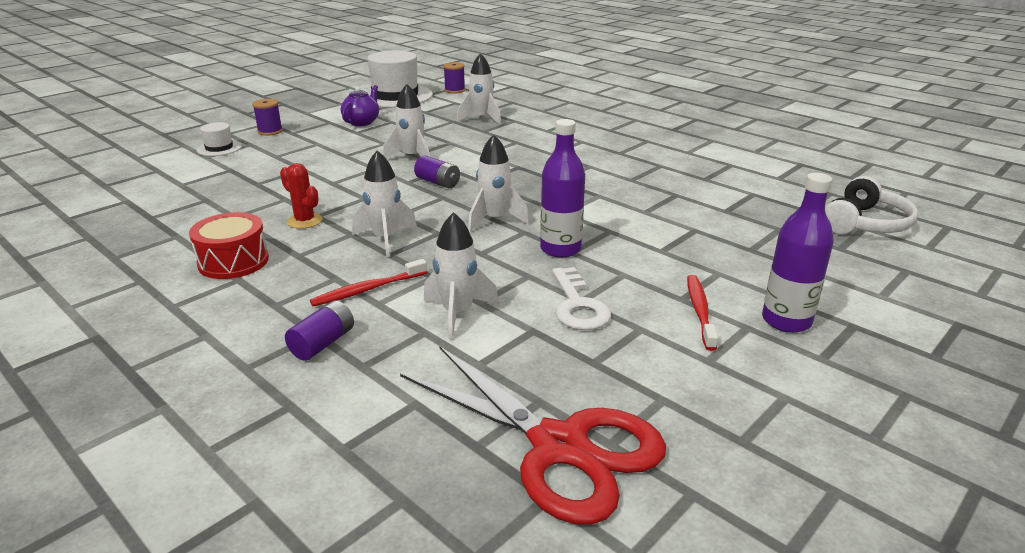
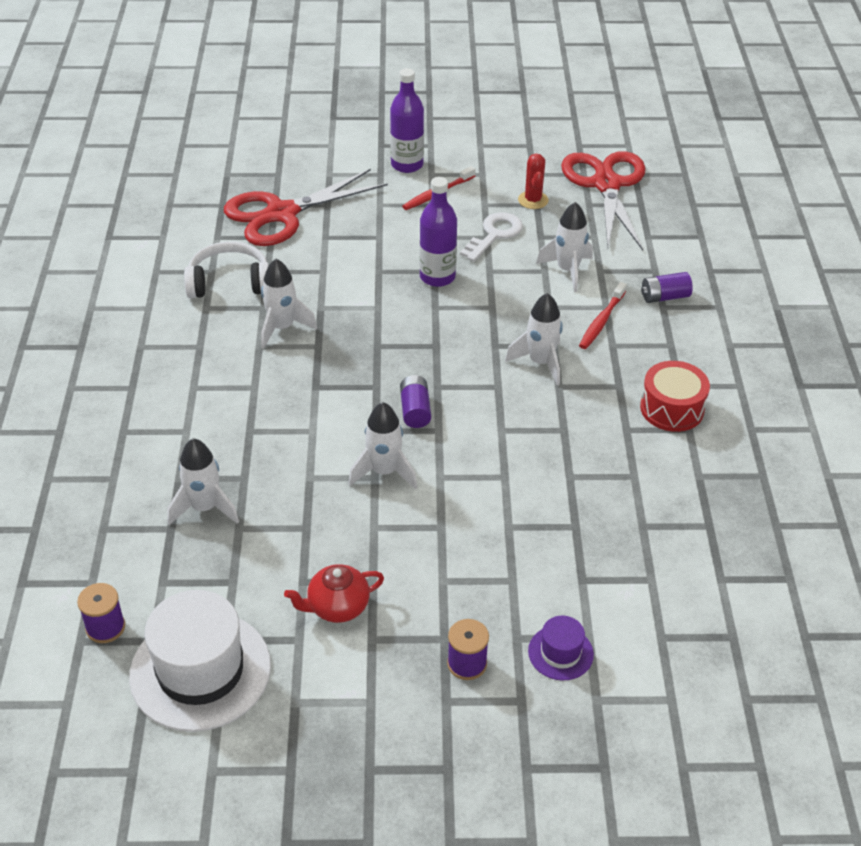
camera: 135 degrees left, 15 degrees up
white hat [197,122,242,156] -> purple hat [528,616,594,680]
red cactus [280,163,322,229] -> red cactus moved to [518,154,548,209]
red toothbrush [310,259,427,306] -> red toothbrush turned 105 degrees clockwise [579,282,627,349]
purple teapot [341,85,379,126] -> red teapot [284,564,384,623]
white rocket [468,134,530,232] -> white rocket moved to [261,259,317,349]
white headphones [825,176,918,234] -> white headphones moved to [184,241,269,298]
none -> red scissors [224,169,388,246]

